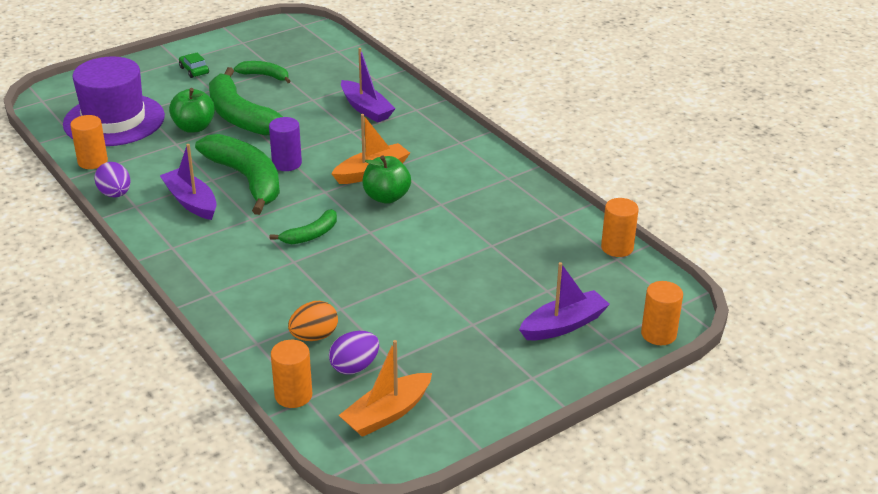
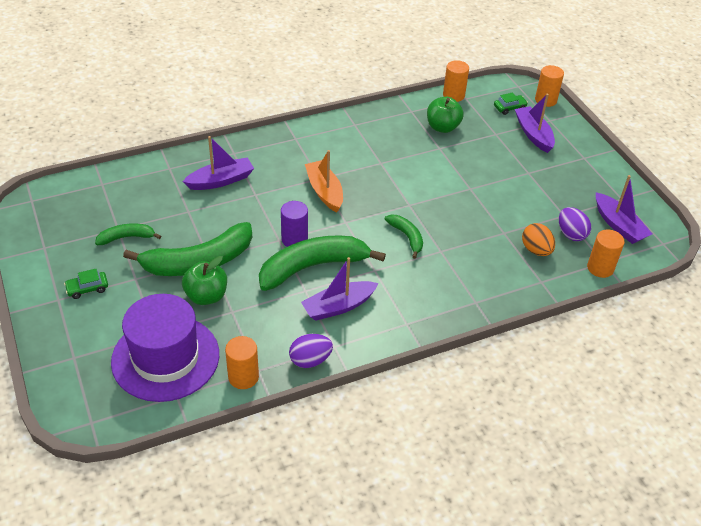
camera: 80 degrees left, 10 degrees up
green banana [234,61,291,83] -> green banana turned 45 degrees clockwise [95,223,161,245]
orange boat [339,340,432,437] -> purple boat [596,175,652,244]
green apple [363,156,411,204] -> green apple moved to [427,97,464,133]
none -> green car [494,92,528,115]

